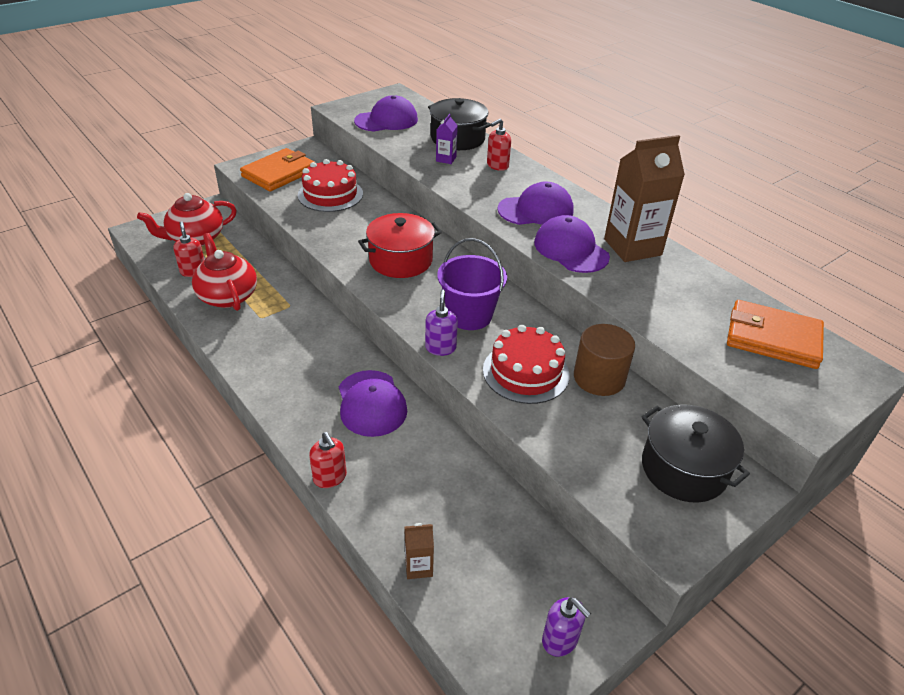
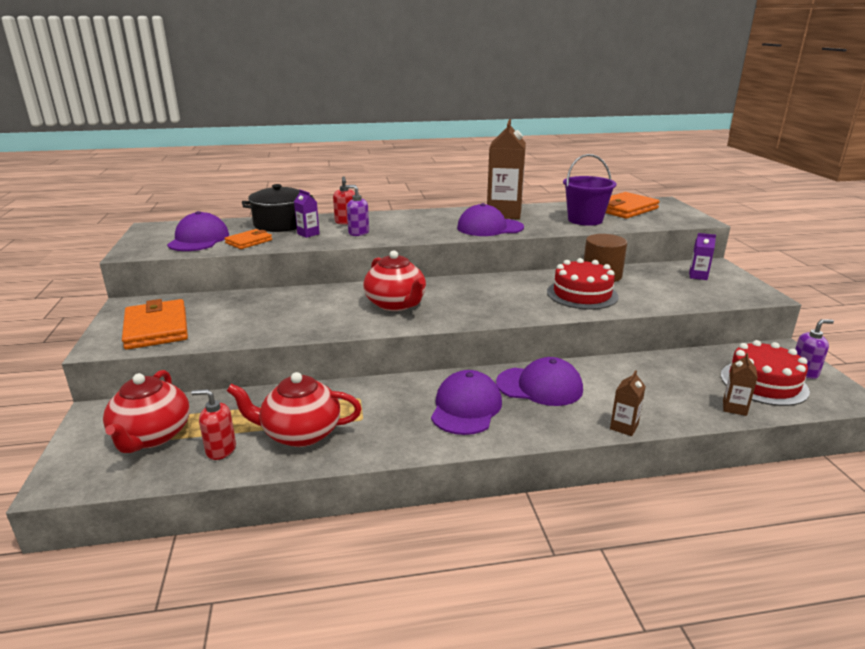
camera: 60 degrees left, 15 degrees down
red cake [298,159,363,212] -> red cake moved to [721,340,810,406]
red soap dispenser [309,432,347,488] -> brown carton [610,370,646,436]
red pot [358,213,442,278] -> red teapot [363,250,426,311]
purple soap dispenser [425,290,458,356] -> purple soap dispenser moved to [345,185,369,236]
purple bucket [437,238,507,330] -> purple bucket moved to [563,154,617,226]
purple cap [497,182,574,225] -> purple cap moved to [431,370,502,435]
black pot [641,405,750,502] -> purple carton [689,233,716,280]
none -> orange wallet [224,229,272,249]

